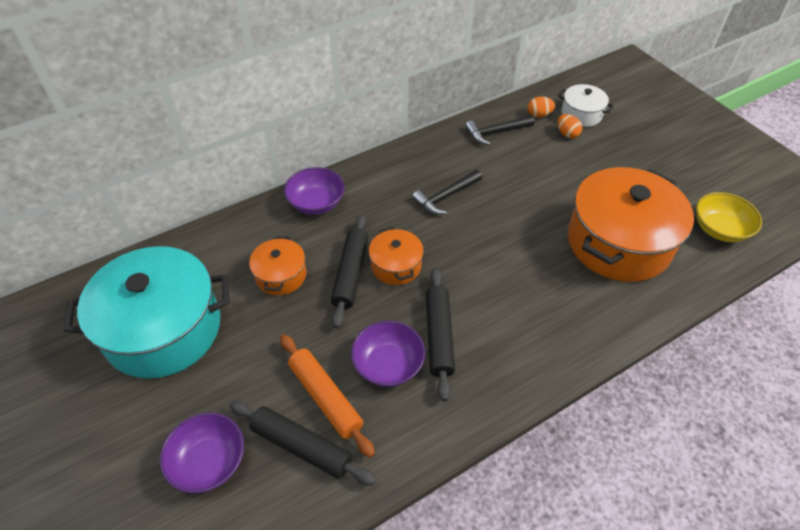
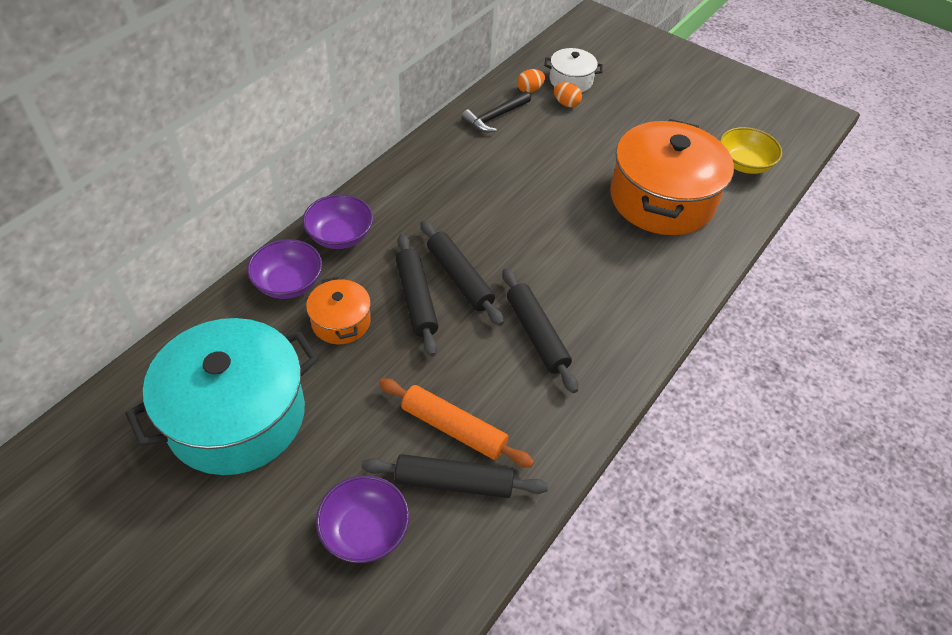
camera: 25 degrees left, 0 degrees up
purple bowl [351,321,425,387] -> purple bowl moved to [247,239,322,299]
orange pot [369,227,424,285] -> black rolling pin [420,220,504,326]
black hammer [412,170,482,215] -> none

